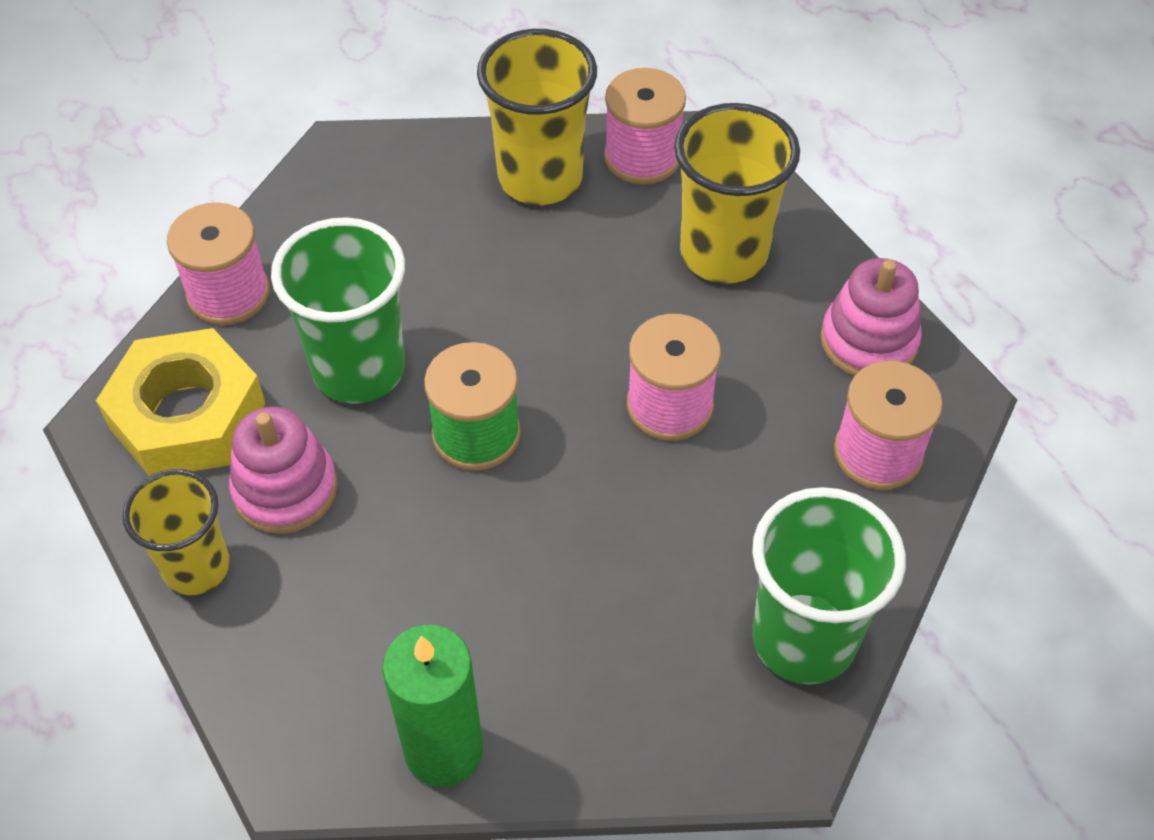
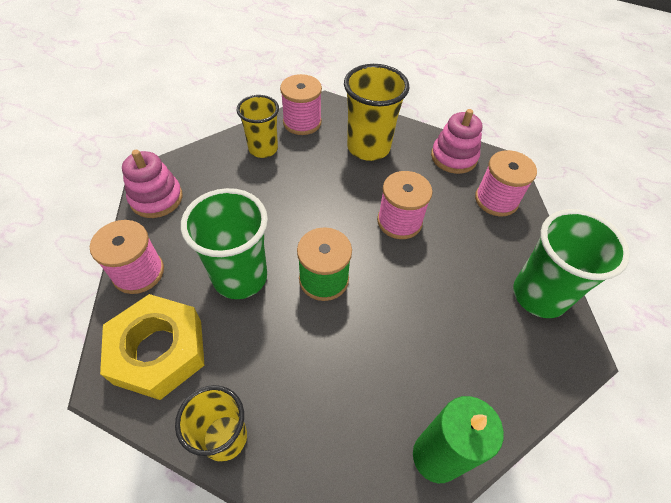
camera: 35 degrees left, 0 degrees up
pink stacking toy [229,407,338,534] -> pink stacking toy moved to [122,150,183,218]
yellow cup [477,29,597,205] -> yellow cup [237,95,279,158], size x0.66

